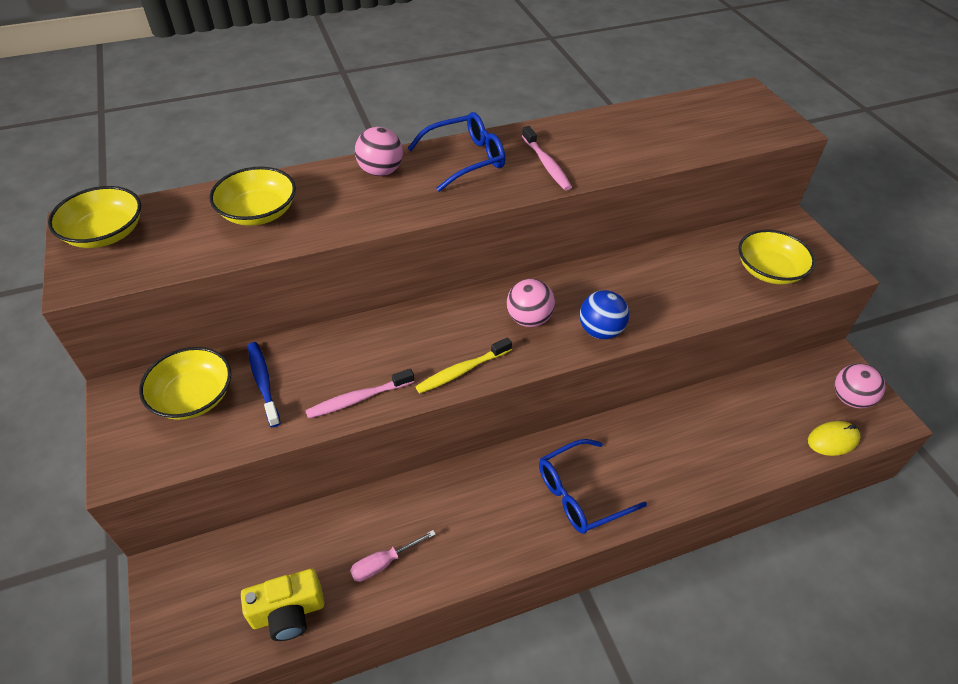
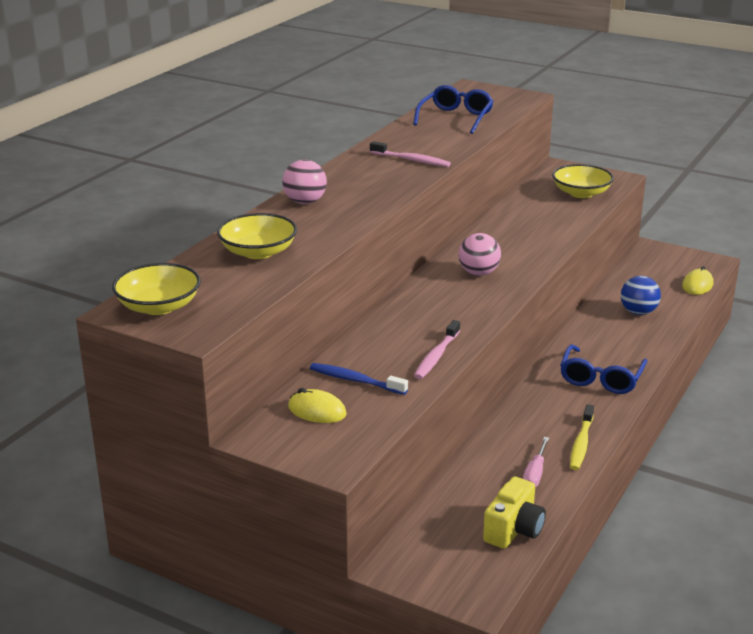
camera: 40 degrees left, 20 degrees down
yellow bowl [139,347,231,420] -> yellow mouse [288,388,347,423]
blue glasses [407,112,505,192] -> blue glasses moved to [413,85,494,134]
yellow toothbrush [415,337,512,394] -> yellow toothbrush moved to [570,404,594,470]
blue ball [580,290,629,339] -> blue ball moved to [621,276,661,315]
pink ball [834,363,886,409] -> none

